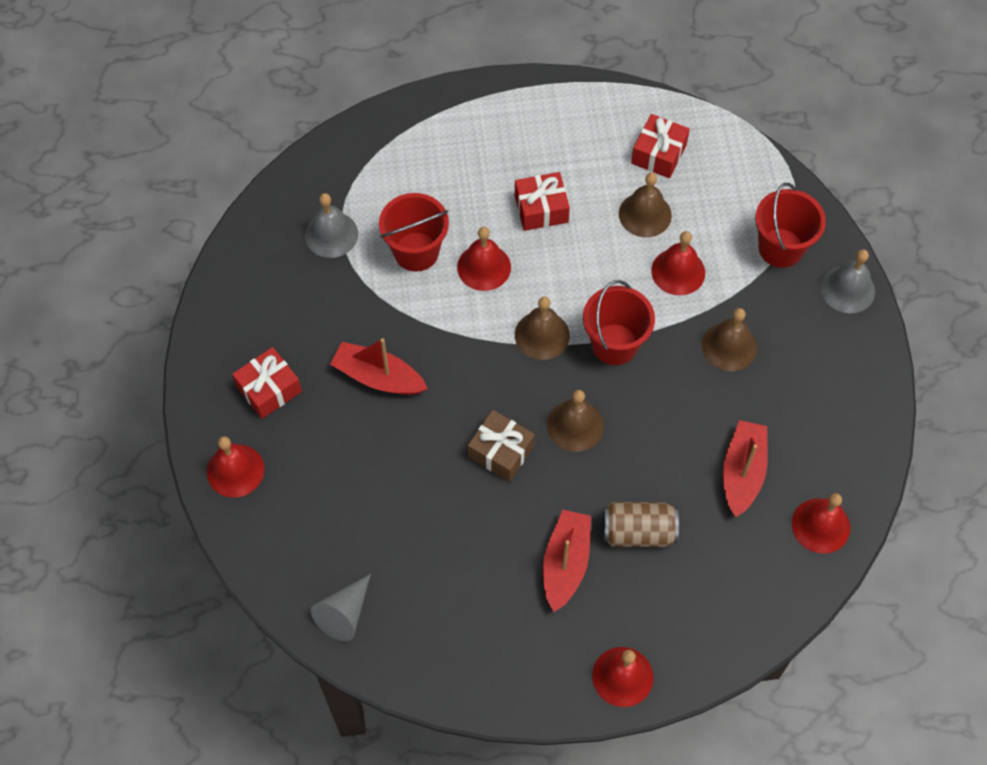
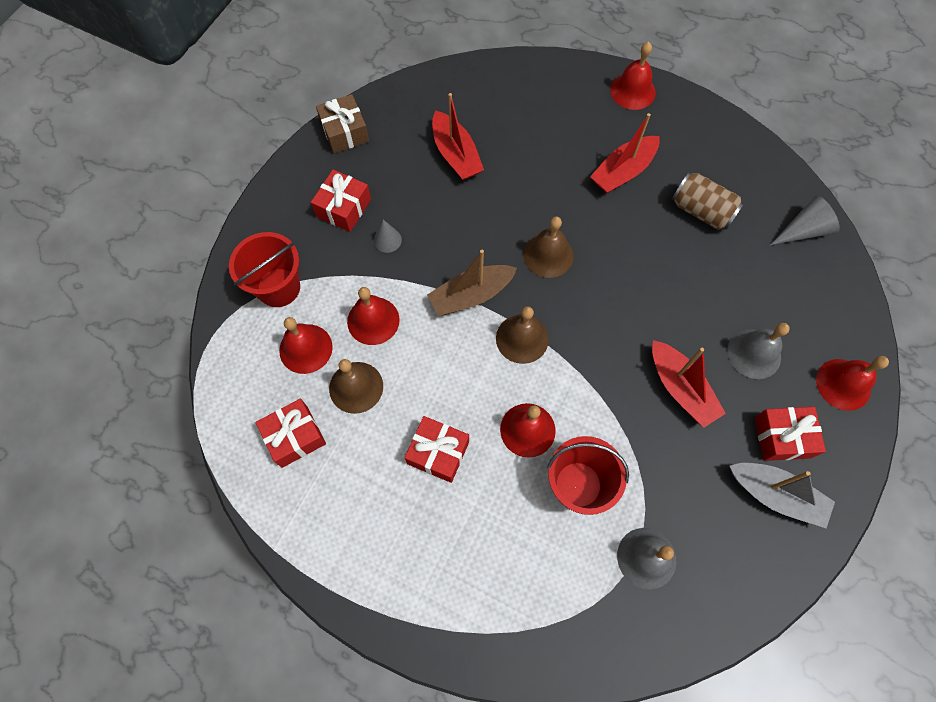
camera: 145 degrees left, 5 degrees up
brown gift [468,410,535,482] -> brown gift moved to [316,94,369,153]
red bucket [583,280,655,365] -> brown boat [427,250,517,316]
brown can [603,502,679,547] -> brown can moved to [672,172,744,230]
brown bell [702,308,757,371] -> grey cone [374,220,402,253]
red boat [723,420,768,517] -> red boat turned 75 degrees counterclockwise [432,93,484,180]
red bell [792,493,850,554] -> red bell moved to [279,317,333,374]
grey bell [821,249,875,313] -> grey bell moved to [728,323,790,379]
none -> red gift [311,169,371,232]
none -> grey boat [730,463,835,528]

